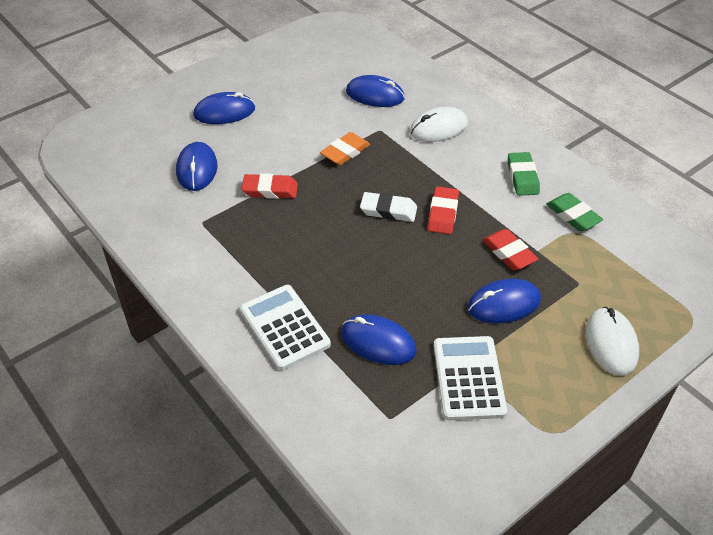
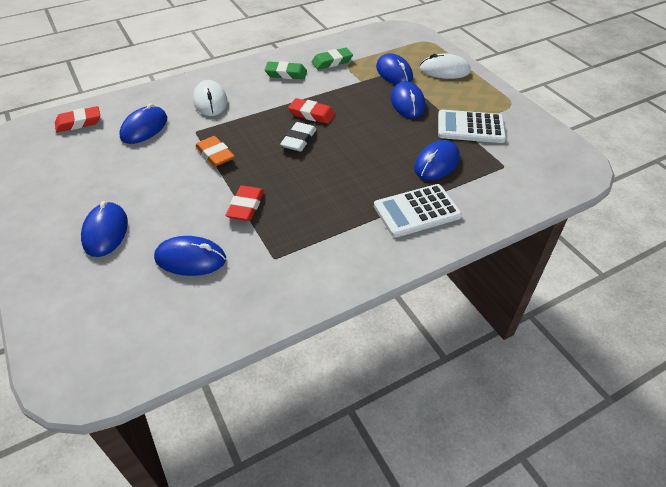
camera: 80 degrees left, 0 degrees up
red eraser [483,229,538,270] -> red eraser moved to [55,106,100,133]
none -> blue mouse [376,53,413,85]

